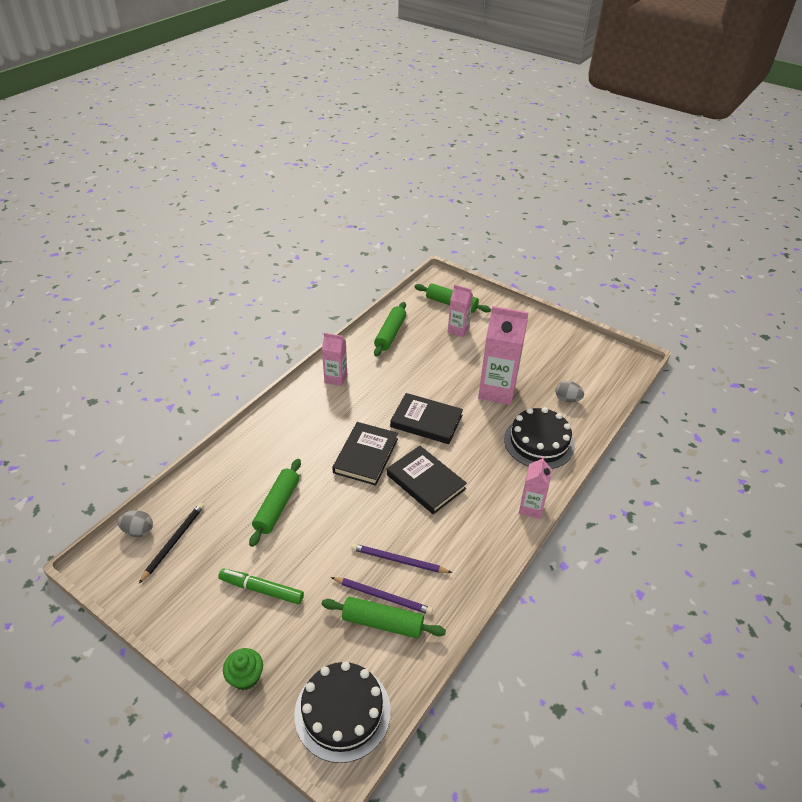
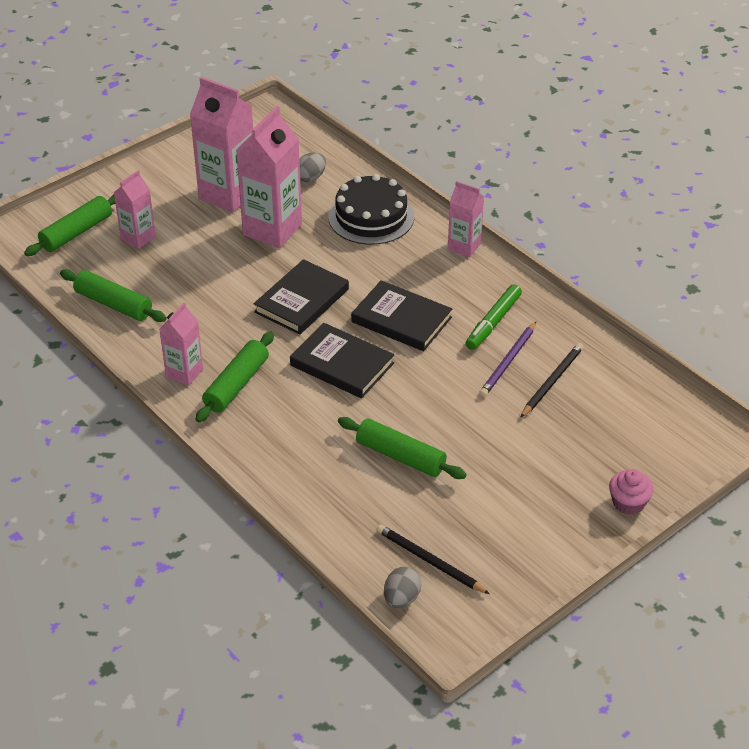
camera: 75 degrees left, 0 degrees up
green marker [218,569,304,604] -> green marker moved to [466,284,522,350]
green cupcake [223,648,263,690] -> pink cupcake [609,469,654,515]
black cake [294,662,391,763] -> none
green rolling pin [322,597,446,639] -> green rolling pin moved to [196,332,274,422]
purple pencil [331,577,433,615] -> black pencil [520,343,583,418]
black book [387,446,467,514] -> black book turned 60 degrees clockwise [351,280,452,351]
none -> pink carton [190,77,253,213]

